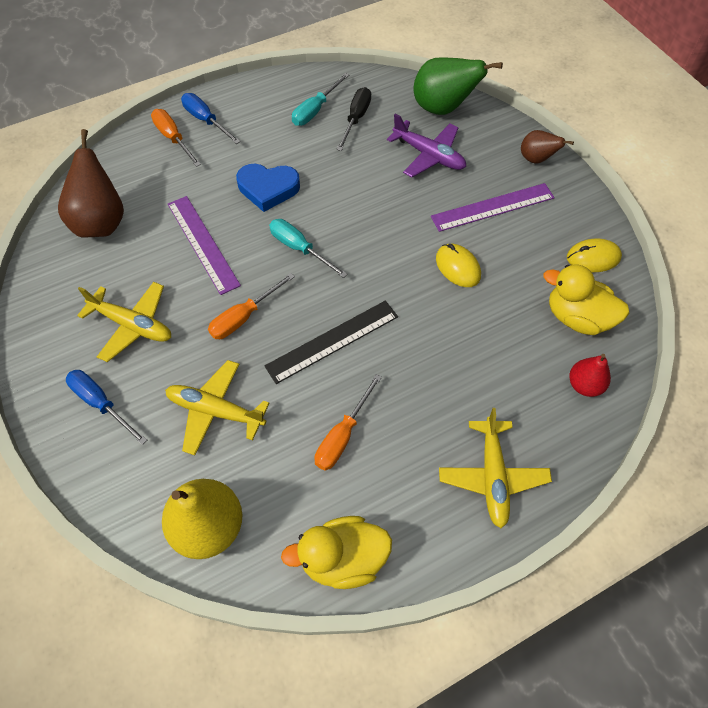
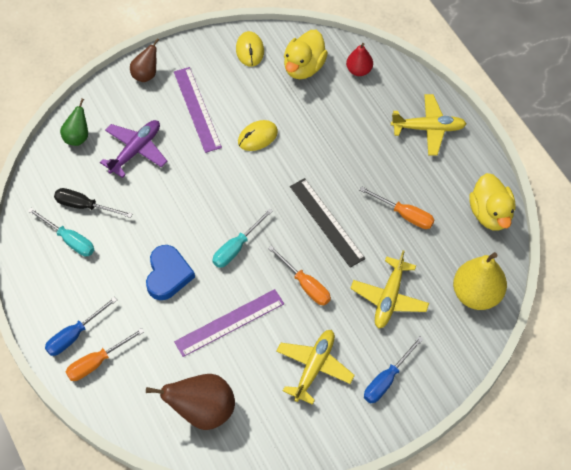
camera: 90 degrees left, 0 degrees up
green pear [413,57,503,115] -> green pear [60,98,88,146], size x0.57

